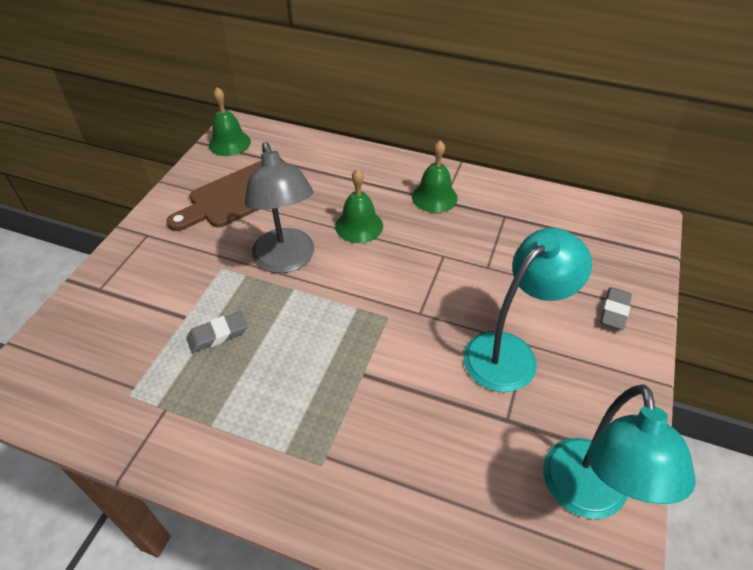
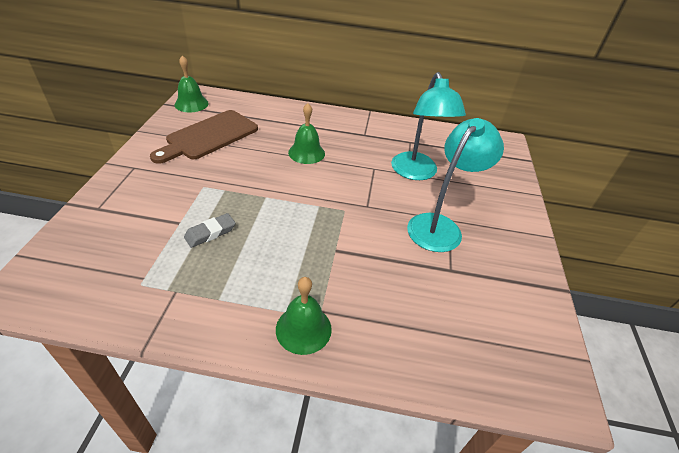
camera: 15 degrees left, 5 degrees down
grey lamp [245,142,314,273] -> none
green bell [412,140,458,213] -> green bell moved to [276,277,332,355]
turquoise lamp [543,384,696,519] -> turquoise lamp moved to [391,72,466,180]
grey eraser [600,287,632,330] -> none

